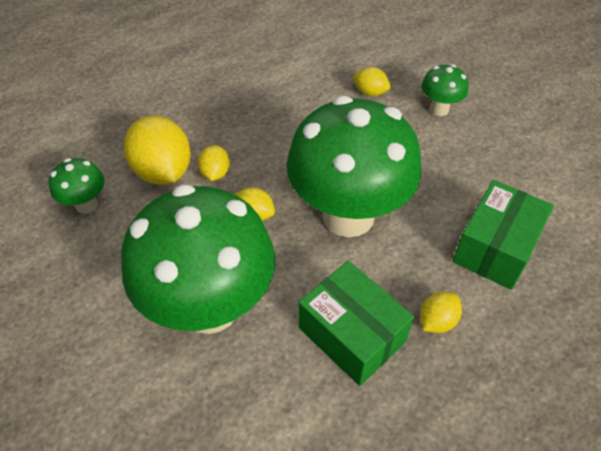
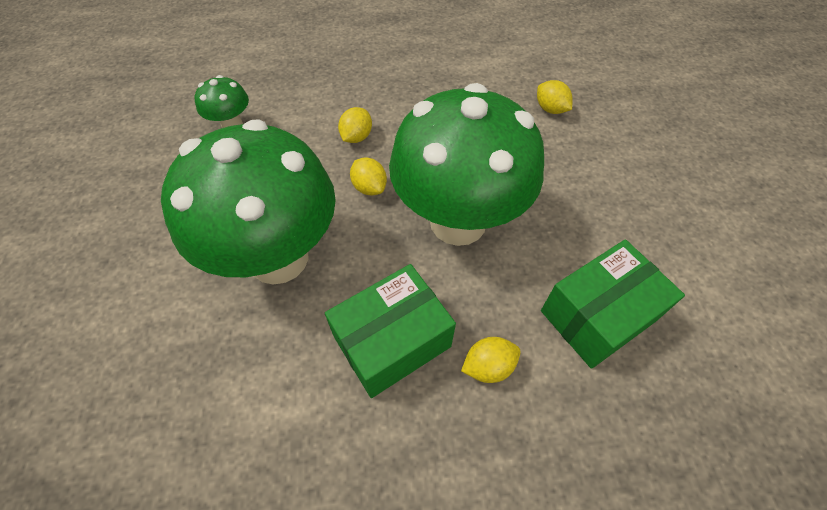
camera: 25 degrees right, 5 degrees up
yellow lemon [124,116,191,185] -> none
green box [298,261,414,386] -> green box turned 75 degrees clockwise [325,264,456,398]
green mushroom [422,64,468,116] -> none

